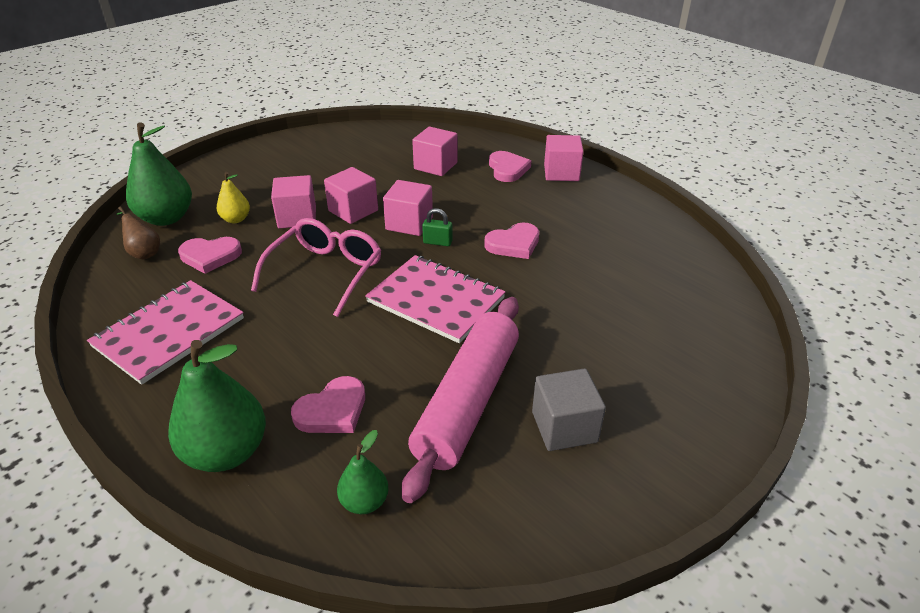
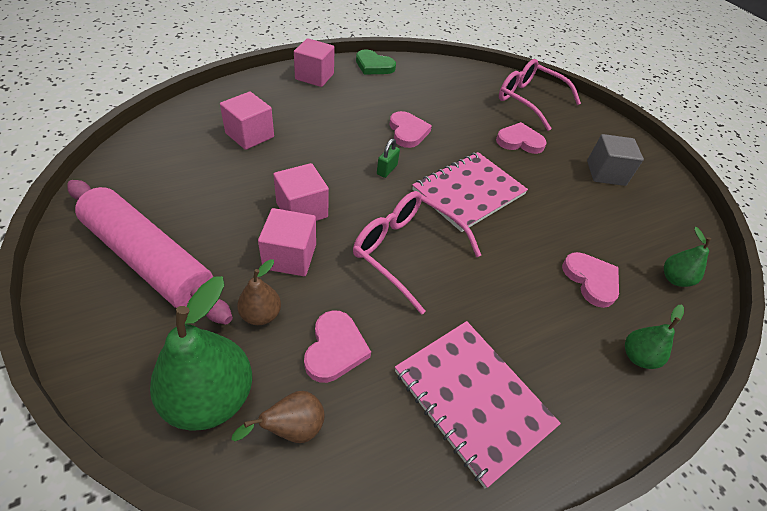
camera: 80 degrees left, 10 degrees up
green pear [168,340,266,472] -> green pear [625,304,684,369], size x0.53
yellow pear [217,172,250,223] -> brown pear [237,259,281,325]
pink cube [383,180,433,236] -> none
pink rolling pin [402,297,519,503] -> pink rolling pin moved to [67,180,233,325]
pink heart [489,151,531,182] -> pink heart moved to [496,122,547,154]
none -> green heart [356,50,396,75]
none -> pink glasses [499,59,581,131]

